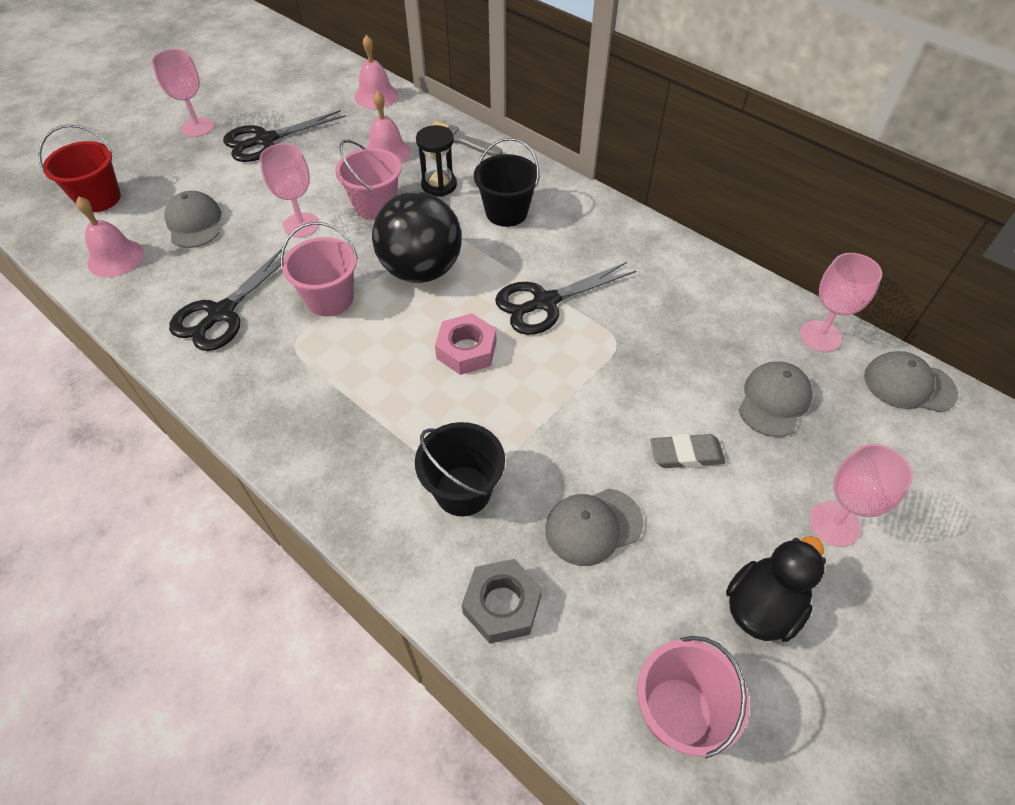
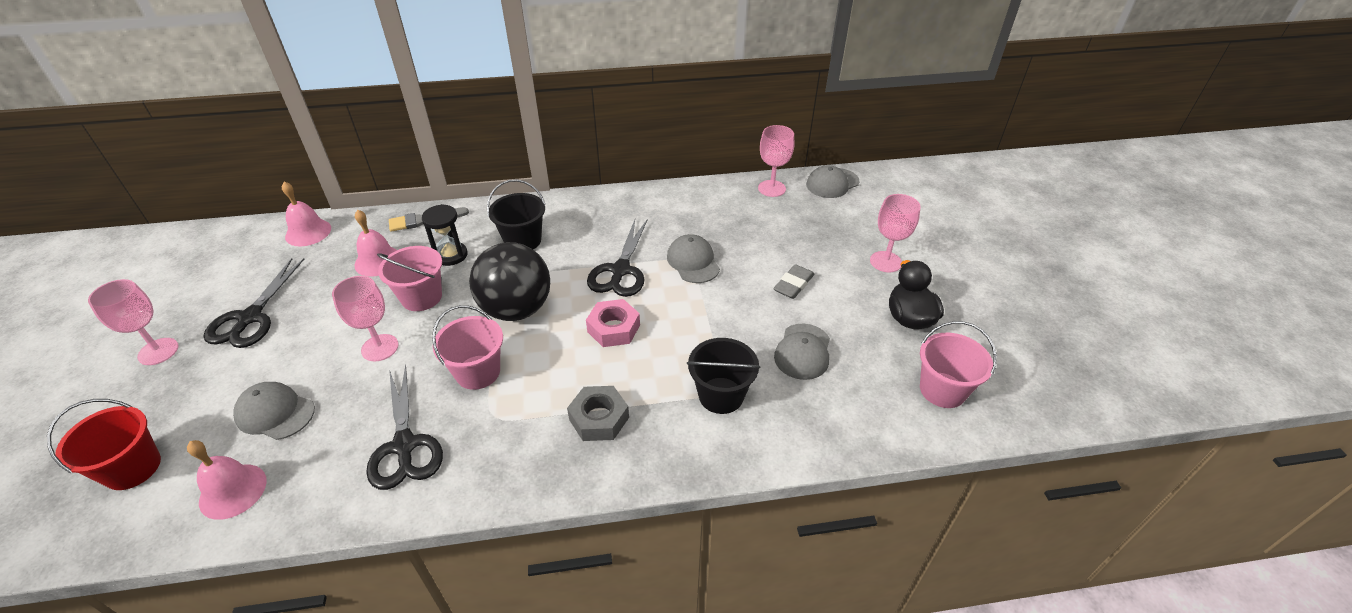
camera: 50 degrees left, 10 degrees down
grey nut [462,559,542,644] -> grey nut moved to [567,386,629,441]
grey cap [738,361,813,437] -> grey cap moved to [667,234,720,283]

